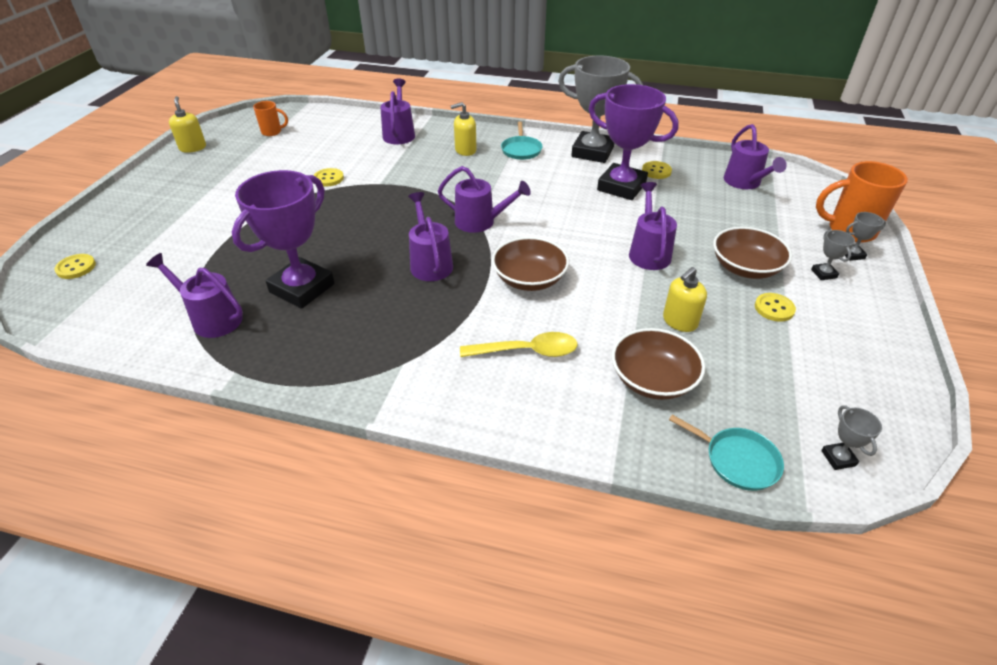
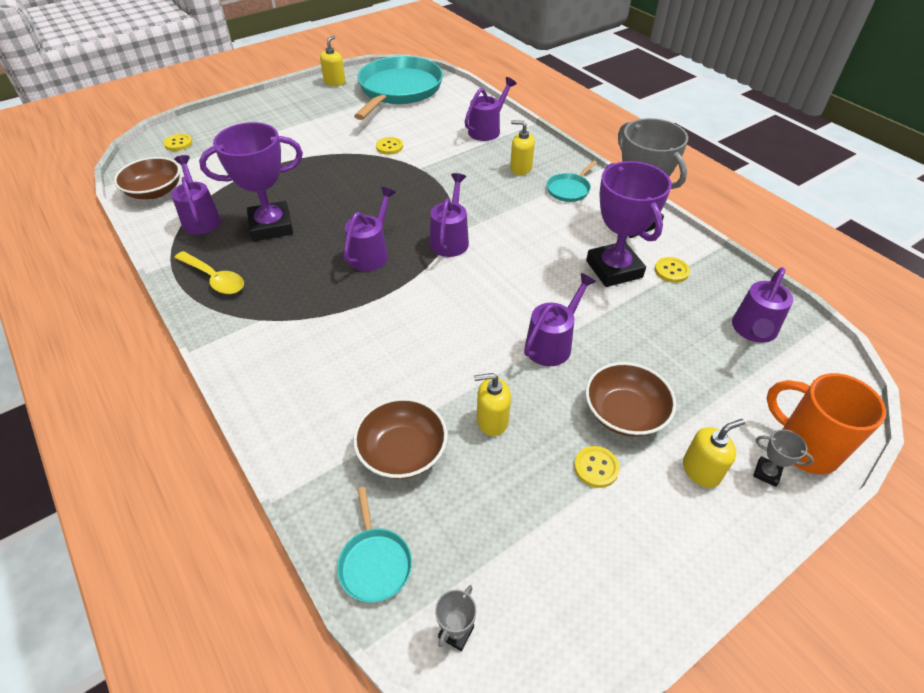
camera: 40 degrees right, 5 degrees up
orange mug [253,101,288,136] -> turquoise pan [354,56,443,120]
purple watering can [438,166,531,233] -> purple watering can turned 135 degrees counterclockwise [430,173,469,257]
yellow spoon [460,332,578,357] -> yellow spoon moved to [174,251,244,294]
brown bowl [492,237,569,291] -> brown bowl moved to [114,157,180,199]
grey trophy [811,230,855,280] -> yellow soap dispenser [683,419,745,488]

